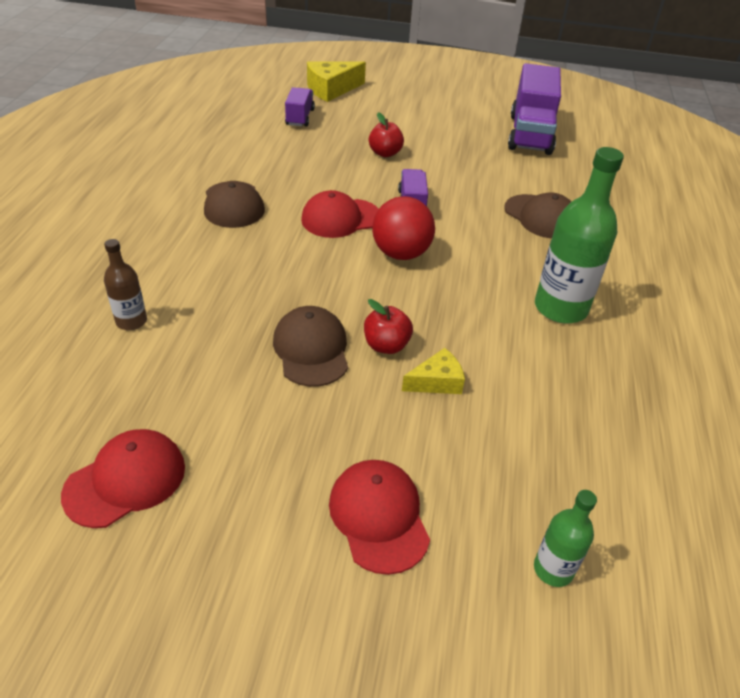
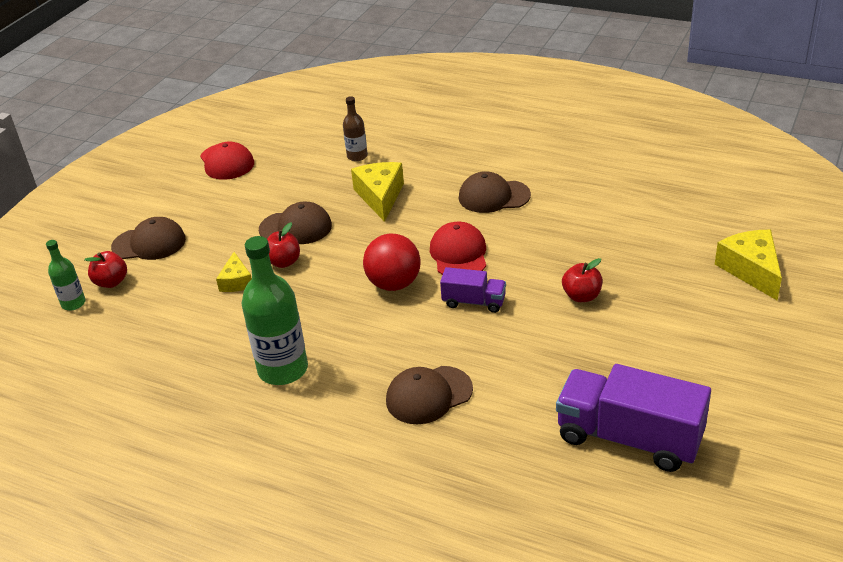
camera: 110 degrees right, 5 degrees down
purple truck [285,87,315,127] -> none
red cap [329,460,430,575] -> brown cap [111,217,186,260]
none -> red apple [84,251,127,288]
none -> yellow cheese [351,162,404,222]

